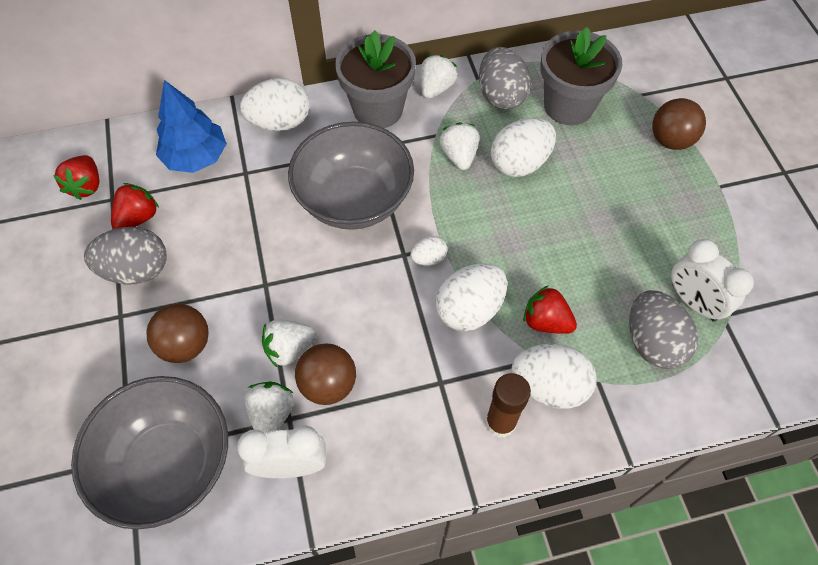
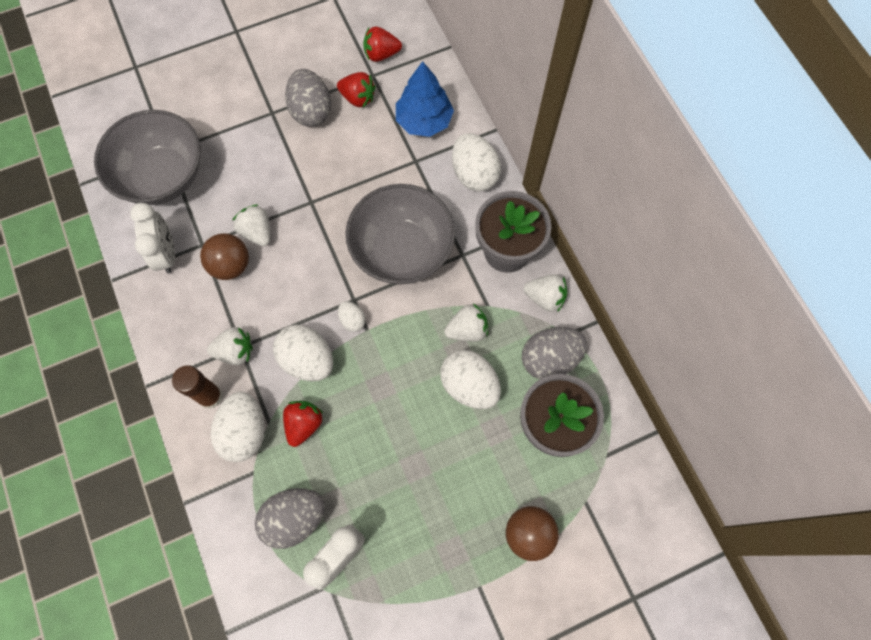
camera: 80 degrees right, 10 degrees up
brown ball [146,304,209,363] -> none
white strawberry [245,382,294,433] -> white strawberry moved to [207,327,253,365]

